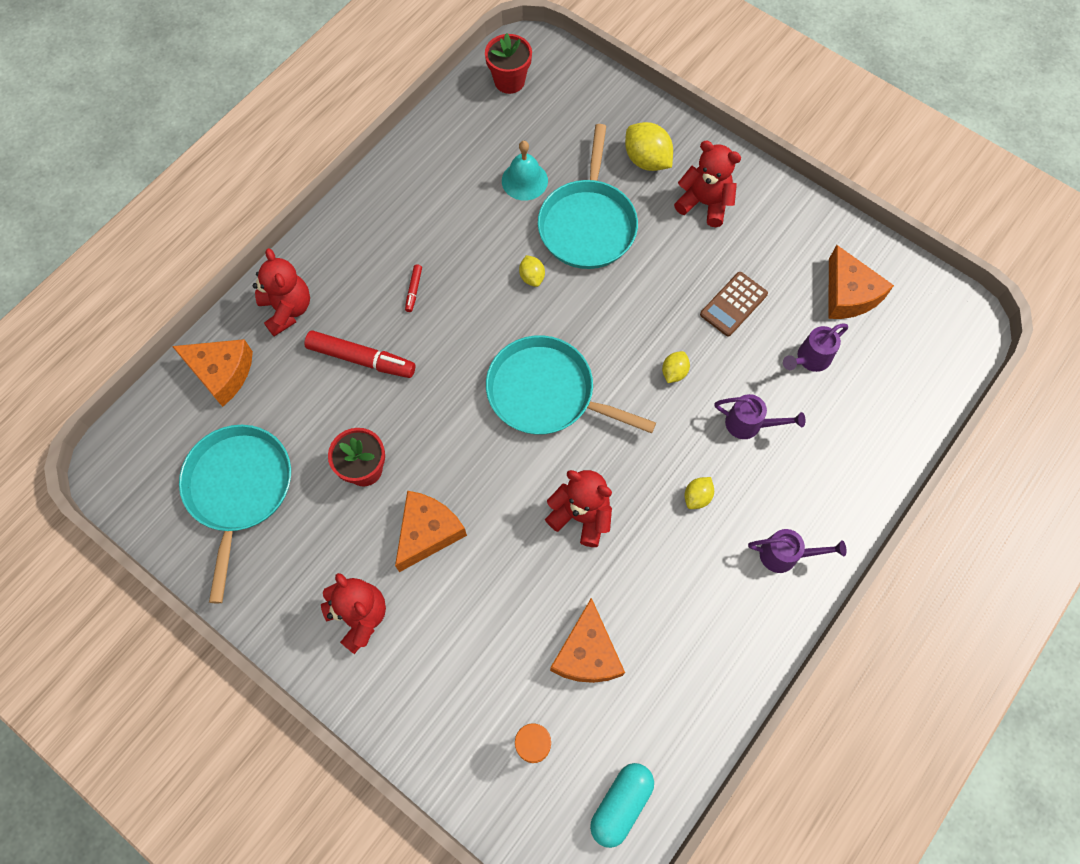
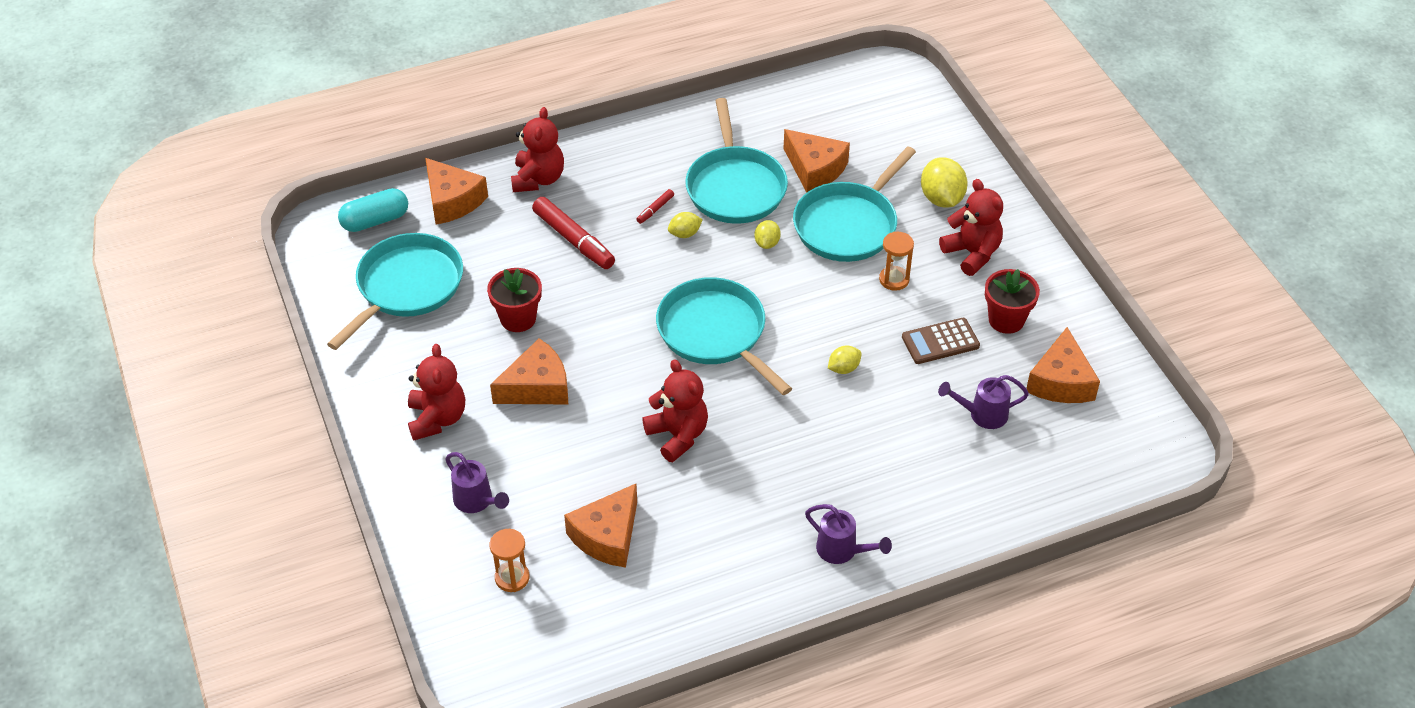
camera: 30 degrees right, 20 degrees down
red flower pot [485,33,532,94] -> red flower pot moved to [985,269,1040,334]
turquoise bell [502,141,548,201] -> orange cheese [783,129,850,193]
turquoise capsule [590,763,654,848] -> turquoise capsule moved to [338,188,408,232]
yellow lemon [685,477,714,509] -> yellow lemon moved to [668,212,703,238]
purple watering can [715,394,806,439] -> purple watering can moved to [445,452,509,513]
none -> turquoise pan [685,98,788,224]
none -> orange hourglass [879,232,914,291]

